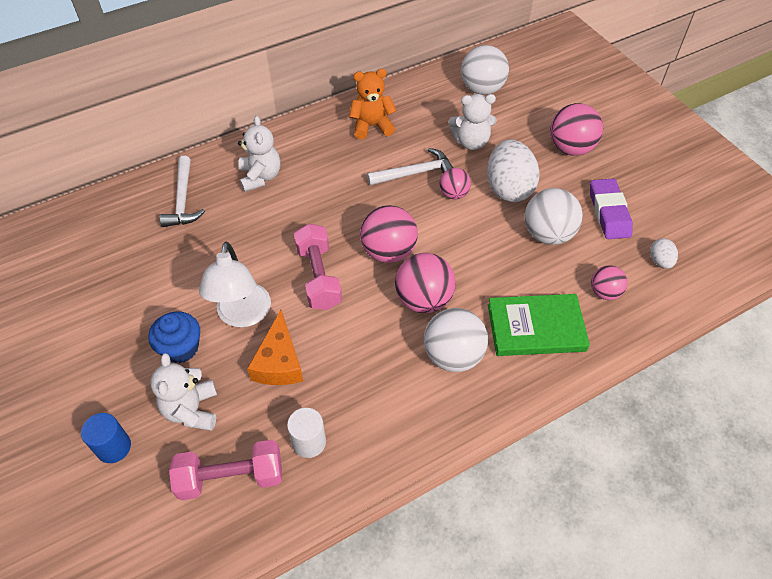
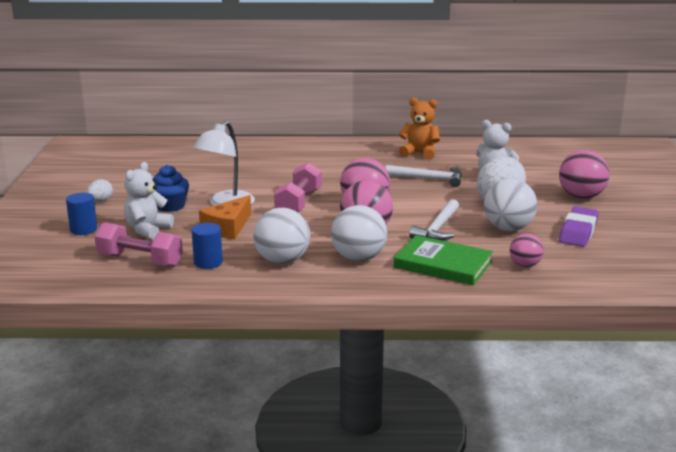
camera: 30 degrees right, 30 degrees down
white hammer [160,156,205,227] -> white hammer moved to [409,199,459,241]
white teddy bear [238,116,280,192] -> none
white cylinder [287,408,326,458] -> blue cylinder [192,223,223,269]
pink ball [439,168,471,199] -> none
white ball [461,45,509,95] -> white ball moved to [254,208,310,264]
white egg [650,238,678,269] -> white egg moved to [87,179,113,202]

